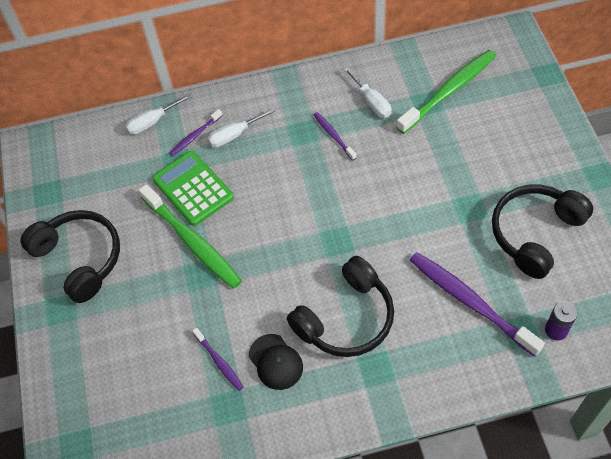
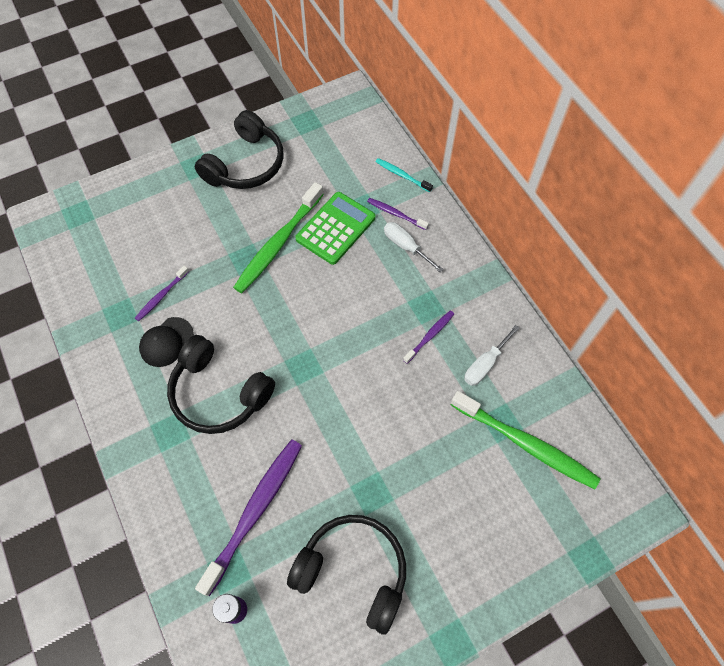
camera: 70 degrees right, 5 degrees up
white screwdriver [125,94,191,135] -> turquoise toothbrush [375,158,433,192]

